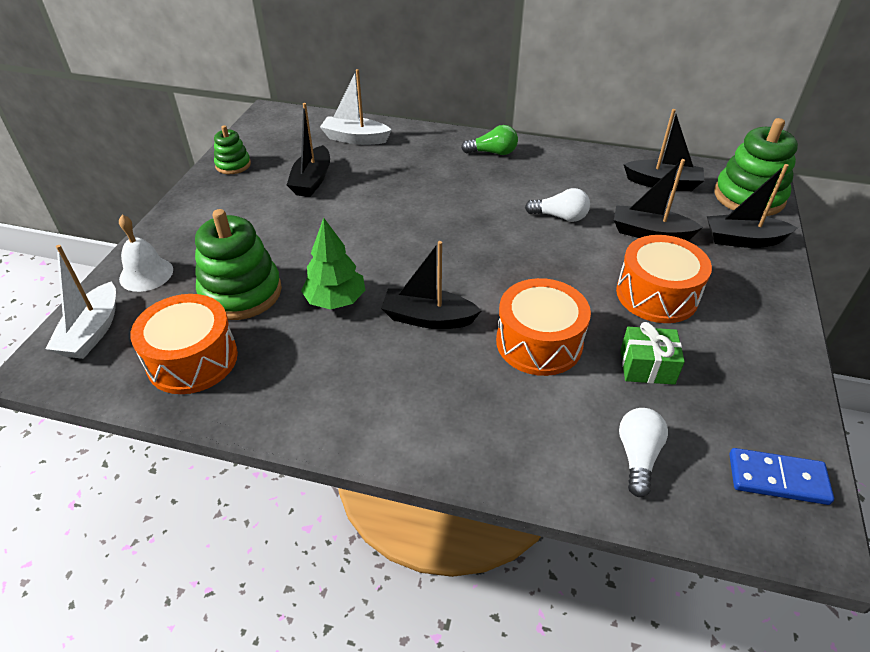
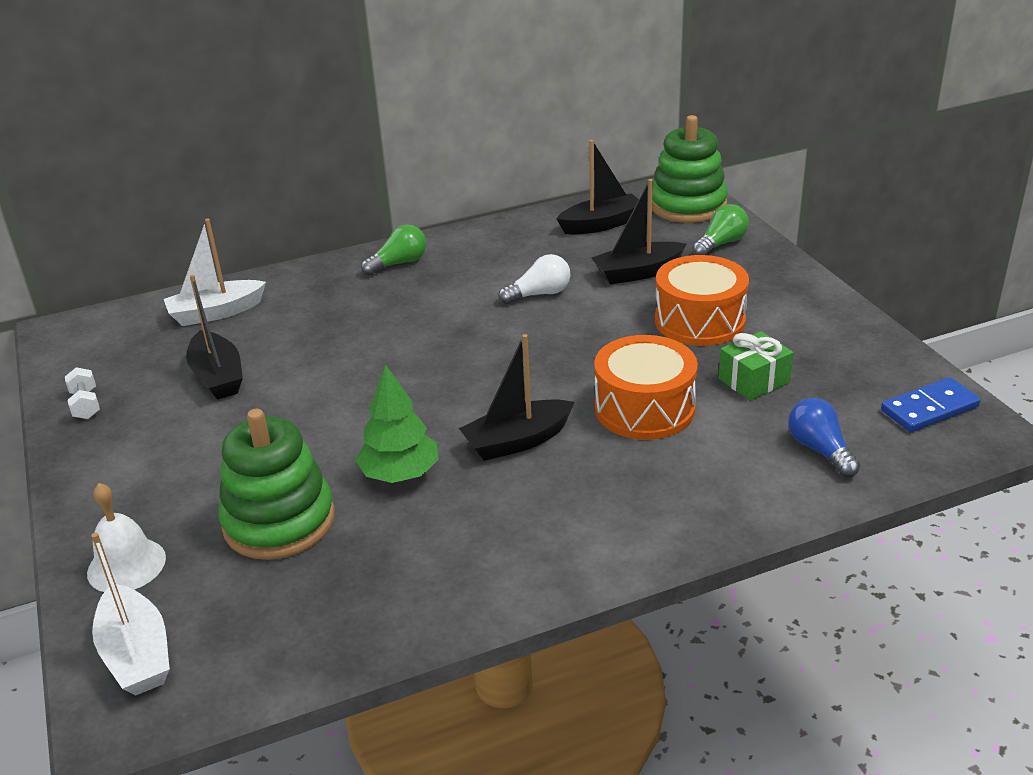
camera: 35 degrees left, 10 degrees down
orange drum [130,294,238,394] -> none
green stacking toy [214,125,251,174] -> white dumbbell [65,367,100,419]
white light bulb [619,408,668,497] -> blue light bulb [788,398,860,477]
black boat [707,164,798,248] -> green light bulb [692,204,749,255]

